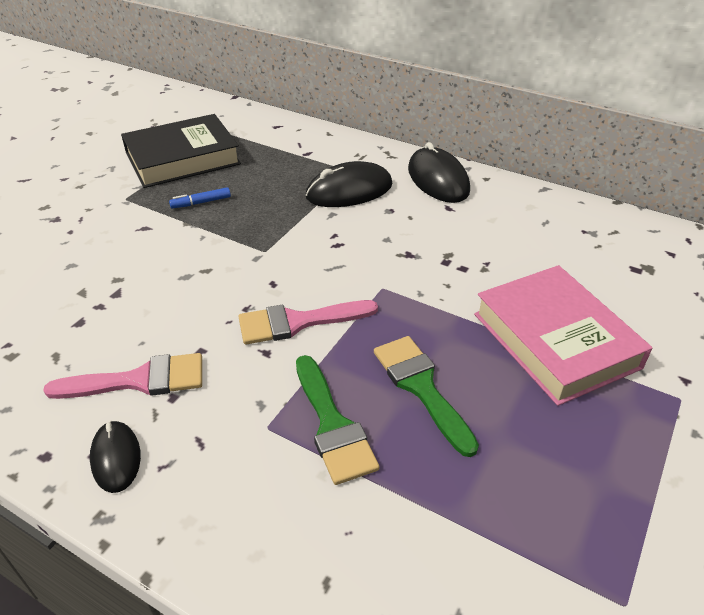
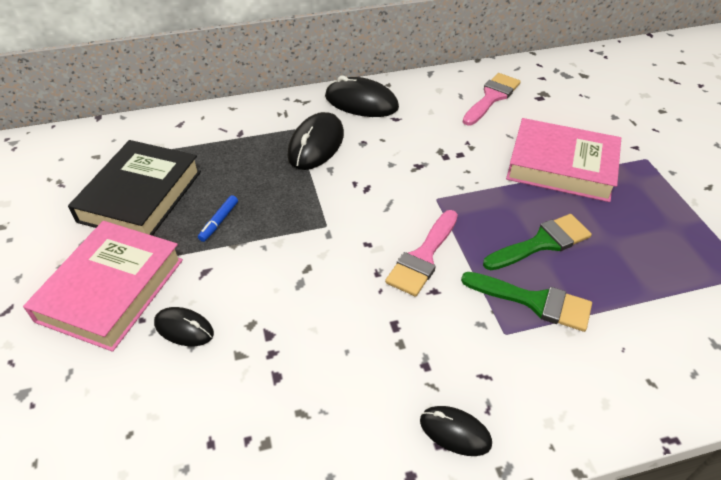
camera: 45 degrees left, 5 degrees up
pink brush [43,353,202,399] -> pink brush moved to [463,73,521,126]
green brush [374,336,479,457] -> green brush turned 135 degrees clockwise [483,214,592,270]
none -> pink book [23,221,183,352]
none -> black mouse [154,307,214,346]

